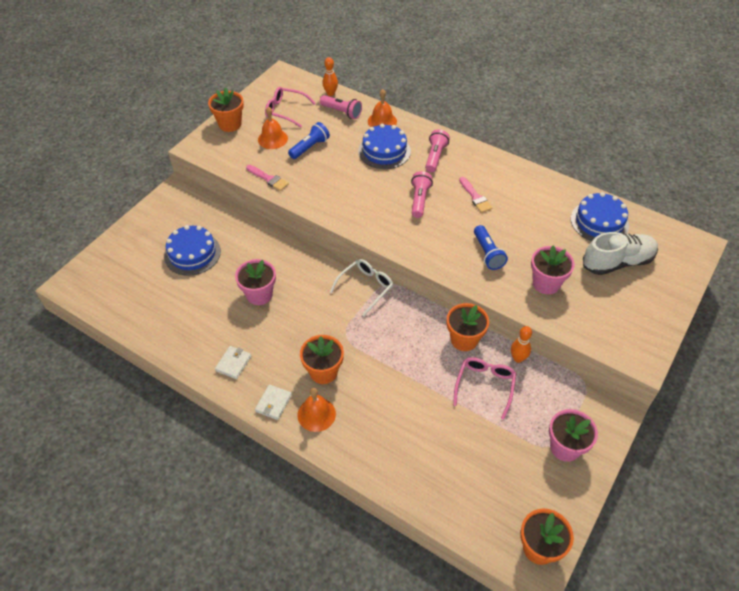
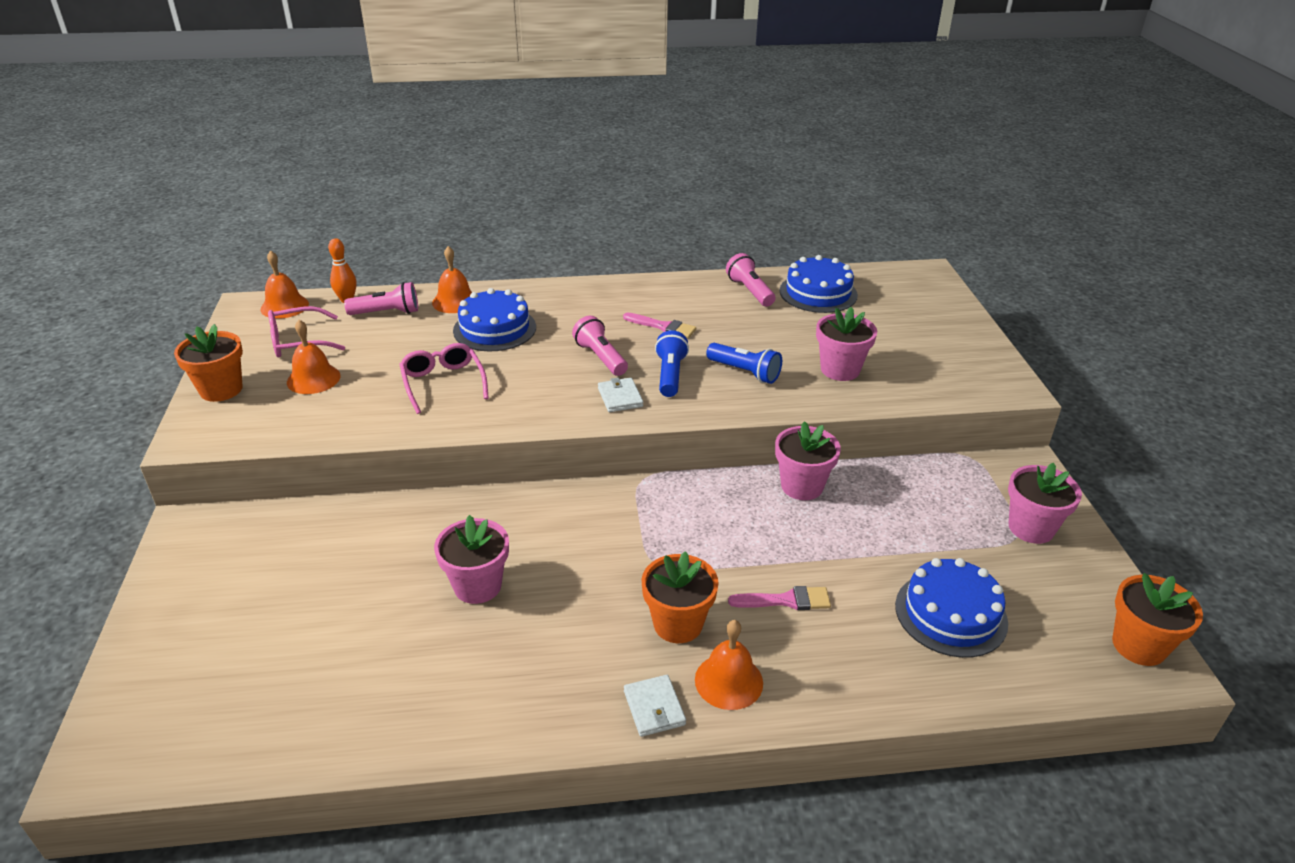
camera: 40 degrees left, 15 degrees down
blue cake [164,225,221,276] -> blue cake moved to [895,558,1008,658]
white wallet [215,346,251,379] -> white wallet moved to [598,378,643,412]
pink brush [246,165,289,191] -> pink brush moved to [728,586,831,610]
blue flashlight [288,122,330,159] -> blue flashlight moved to [655,330,689,397]
white glasses [330,259,393,316] -> none
pink flashlight [425,129,450,172] -> pink flashlight moved to [726,253,775,307]
orange flower pot [447,303,489,351] -> pink flower pot [775,421,841,500]
pink glasses [453,357,516,419] -> pink glasses moved to [399,343,489,414]
orange bowling pin [511,326,532,363] -> none
white shoe [583,232,658,275] -> none
none -> orange bell [260,250,309,319]

